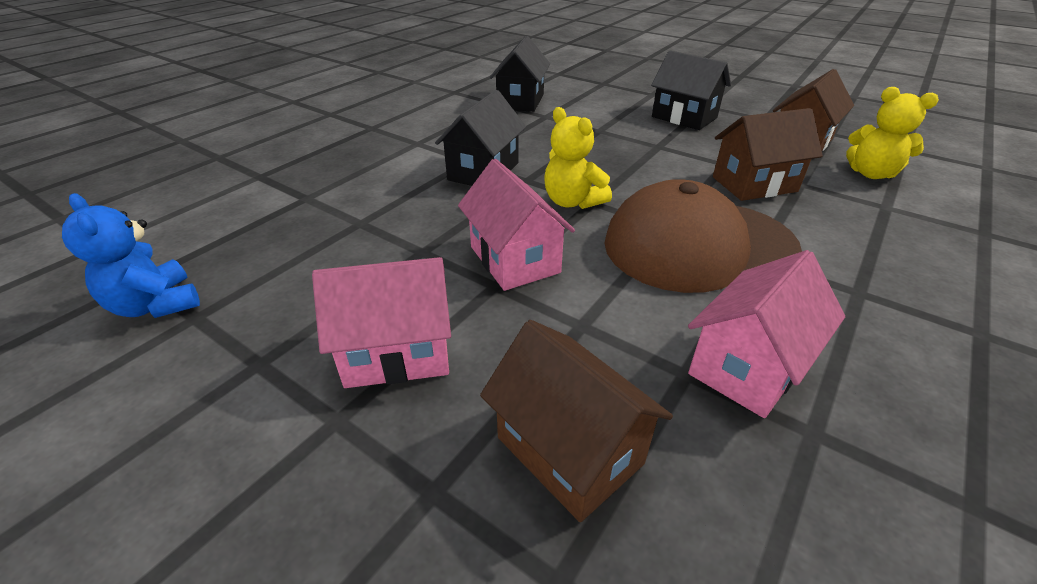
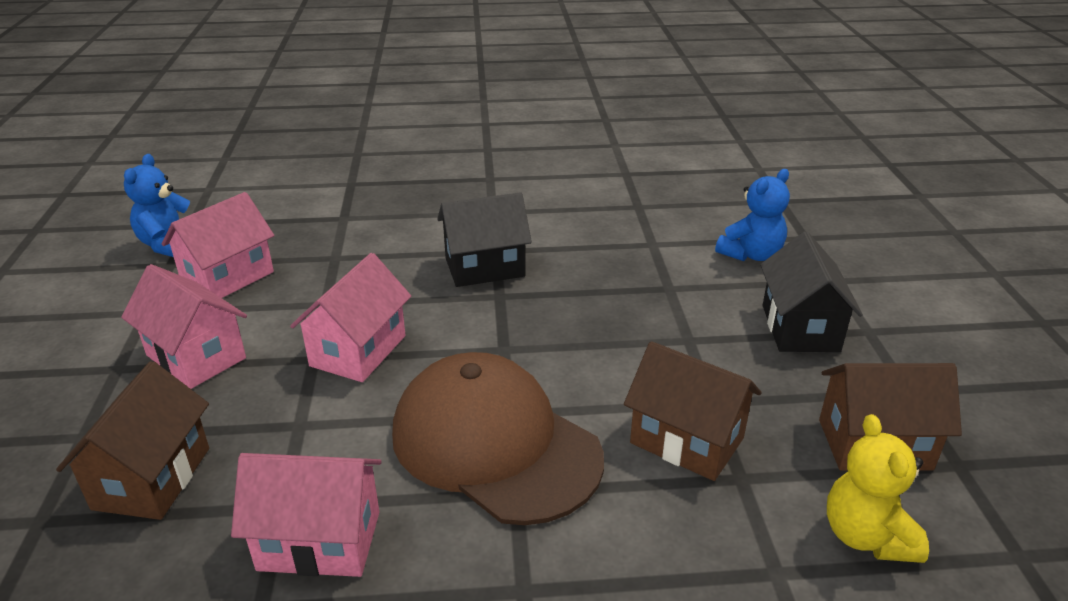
camera: 50 degrees right, 5 degrees down
black house [490,36,550,112] -> none
yellow teddy bear [544,107,612,209] -> none
none -> pink house [162,192,274,298]
none -> blue teddy bear [715,169,790,261]

